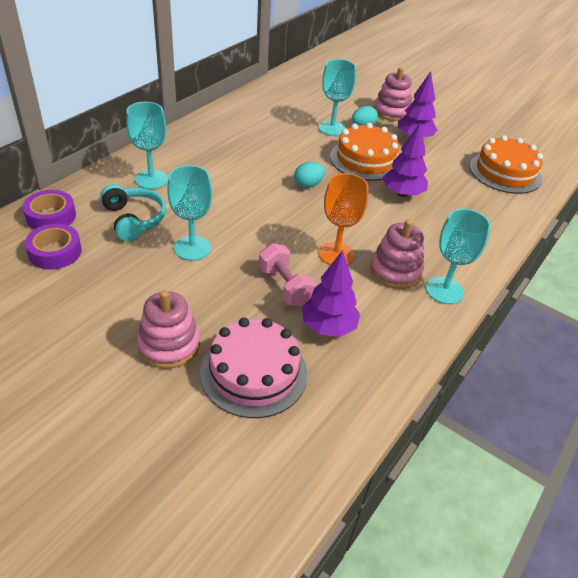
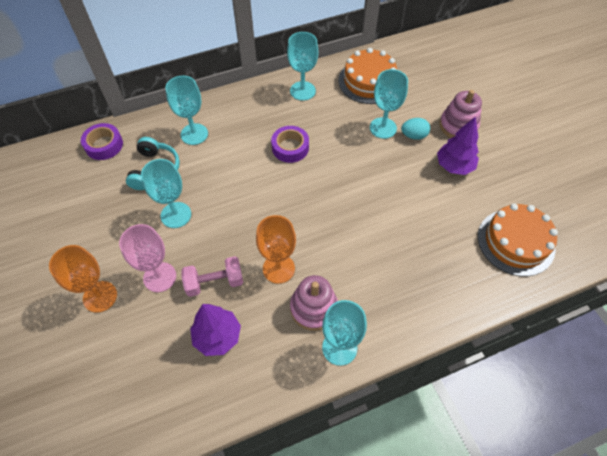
camera: 35 degrees right, 15 degrees up
purple tape [25,224,82,270] -> purple tape moved to [271,126,309,163]
pink stacking toy [137,290,200,369] -> orange goblet [49,245,117,313]
pink cake [200,318,307,418] -> none
pink dumbbell [258,243,316,306] -> pink dumbbell turned 75 degrees clockwise [182,256,243,297]
turquoise egg [294,162,325,188] -> none
orange cake [330,123,399,181] -> orange cake moved to [338,48,397,104]
purple tree [383,122,428,197] -> none
none -> pink goblet [119,224,176,292]
none -> turquoise goblet [287,32,318,101]

